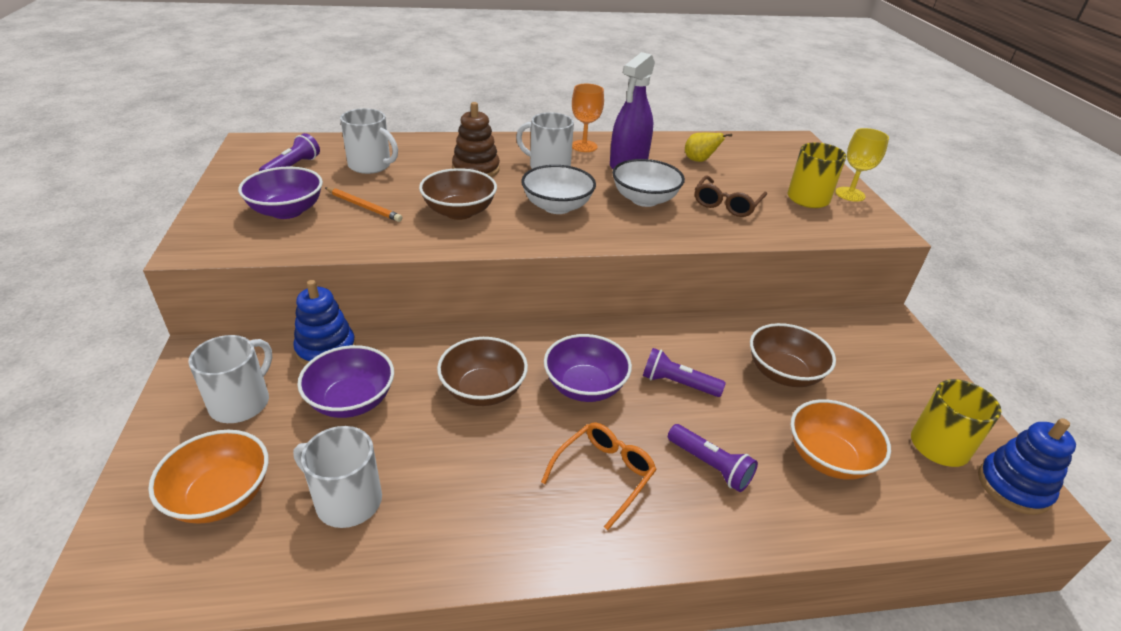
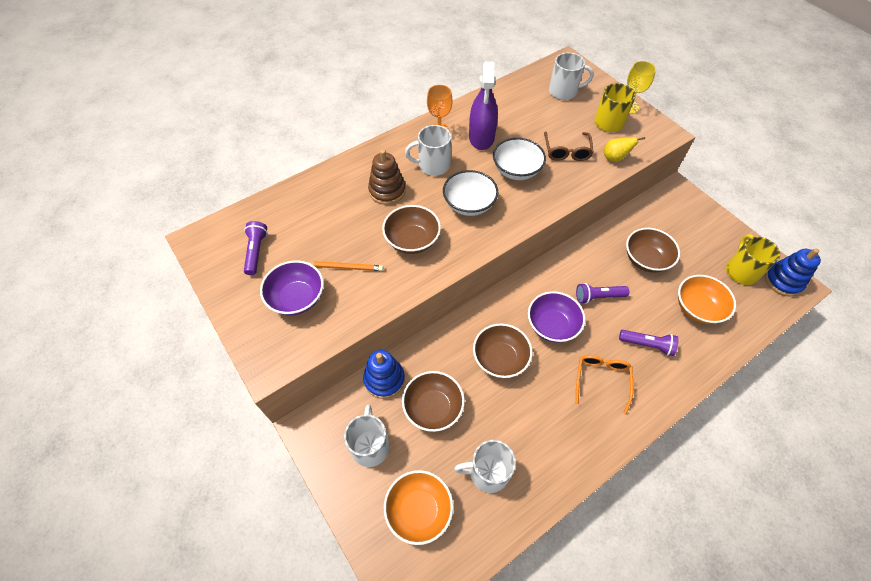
camera: 25 degrees left, 20 degrees up
purple bowl [297,345,394,418] -> brown bowl [402,371,465,432]
white mug [340,108,398,174] -> white mug moved to [549,52,594,100]
yellow pear [685,133,732,162] -> yellow pear moved to [604,137,645,162]

